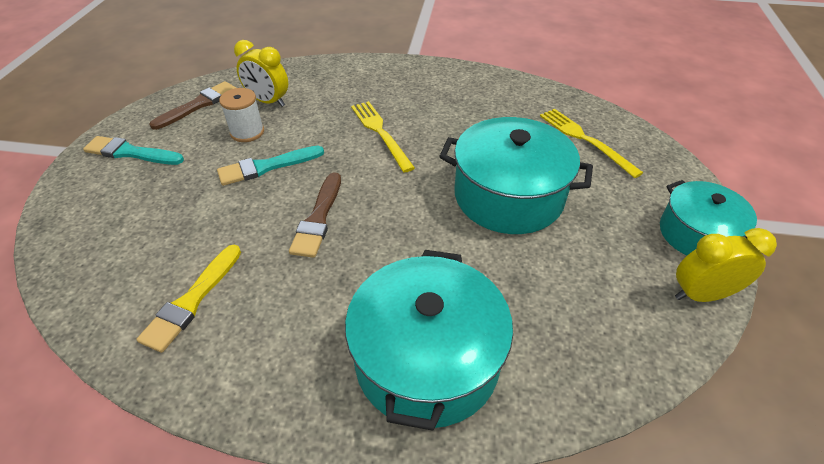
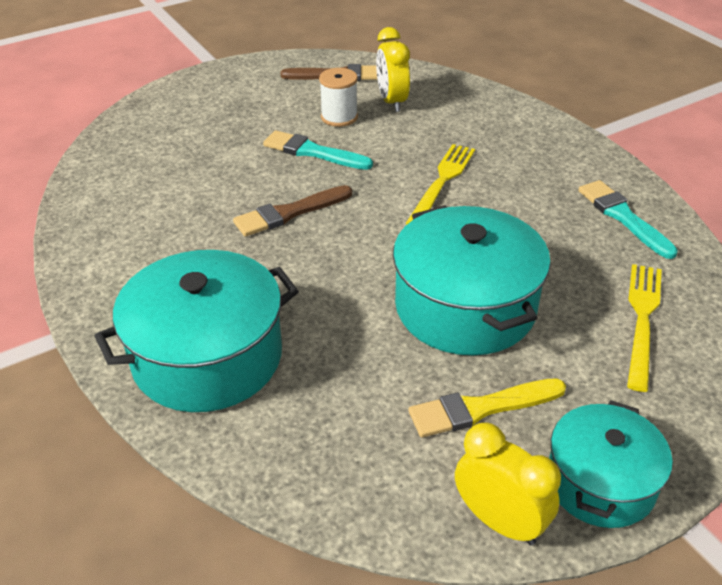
camera: 50 degrees right, 5 degrees down
turquoise brush [83,136,184,165] -> turquoise brush moved to [579,180,678,259]
yellow brush [136,245,241,353] -> yellow brush moved to [409,378,566,438]

